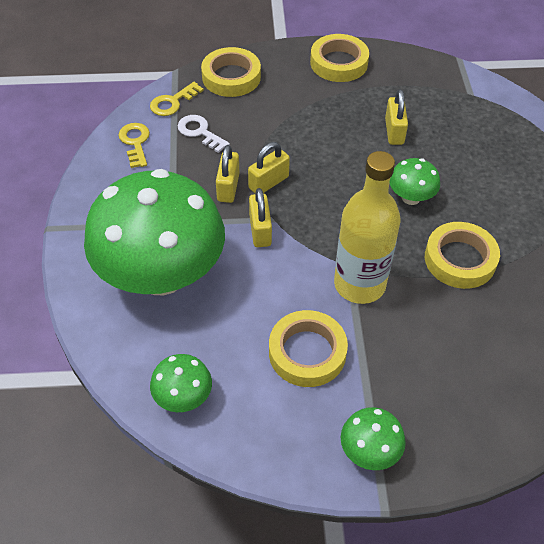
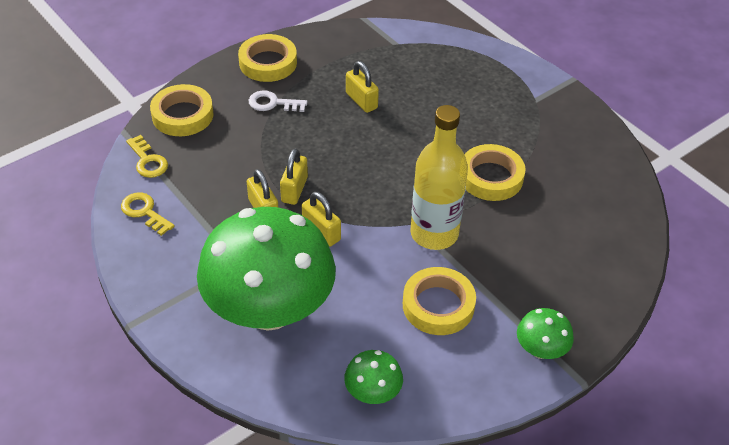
camera: 35 degrees left, 5 degrees down
yellow key [150,82,204,116] -> yellow key turned 45 degrees counterclockwise [126,135,168,178]
white key [178,115,230,153] -> white key moved to [249,90,307,112]
green mushroom [390,158,440,205] -> none

